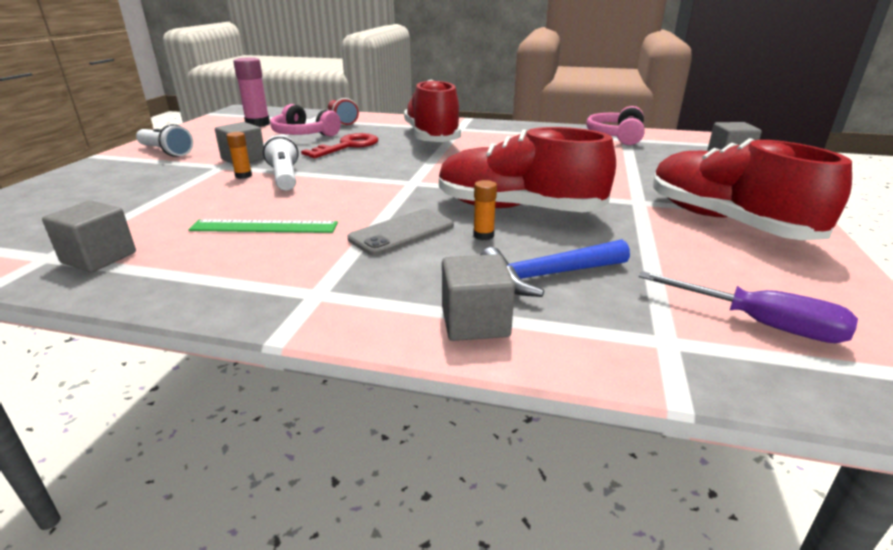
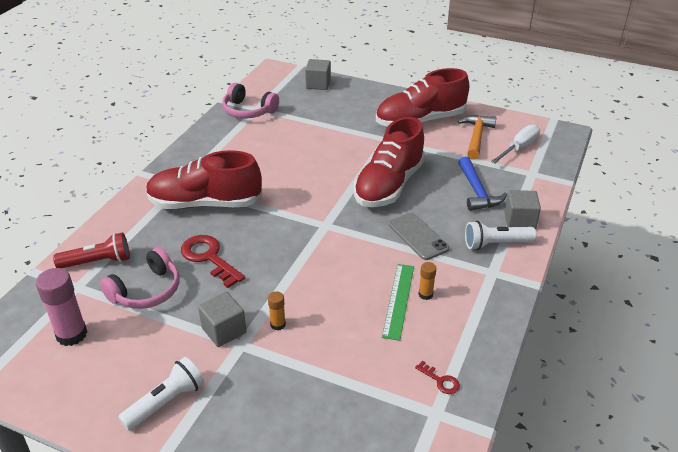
camera: 80 degrees left, 10 degrees up
grey cube [42,201,136,272] -> red key [415,361,460,394]
white flashlight [263,135,298,190] -> white flashlight moved to [465,221,537,250]
orange glue stick [473,180,497,240] -> orange glue stick moved to [418,262,436,300]
purple screwdriver [639,271,858,343] -> white screwdriver [491,124,540,164]
none -> orange hammer [457,115,496,160]

